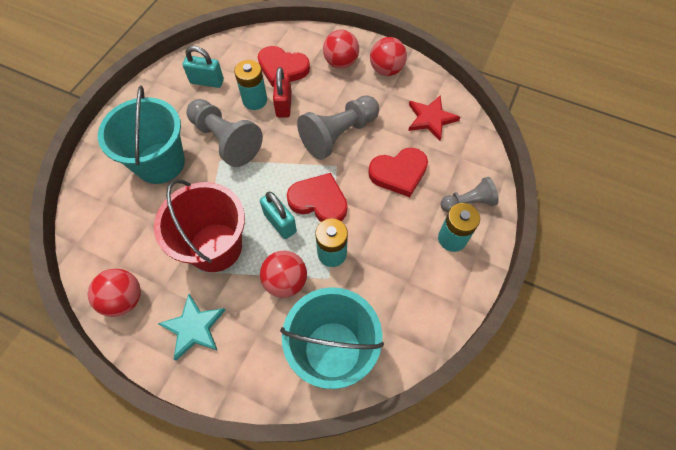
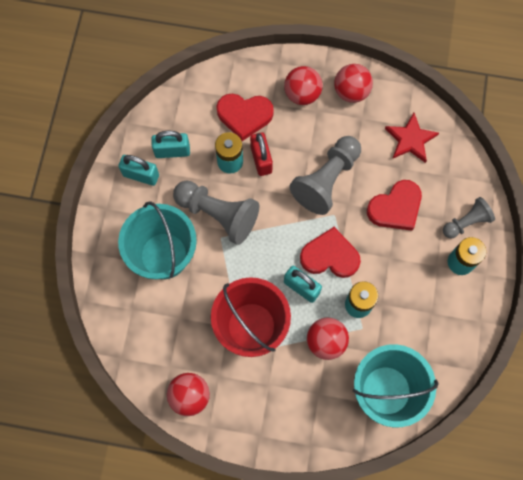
camera: 15 degrees left, 10 degrees up
turquoise star [157,294,225,361] -> none
none -> turquoise padlock [118,155,159,186]

